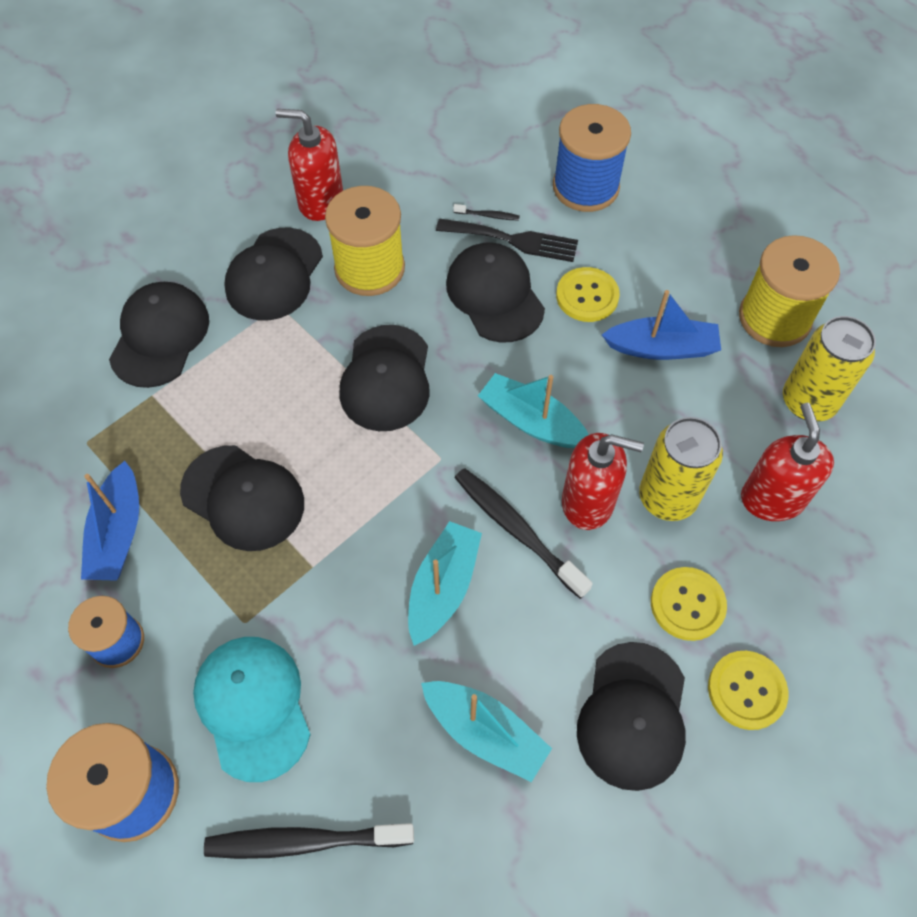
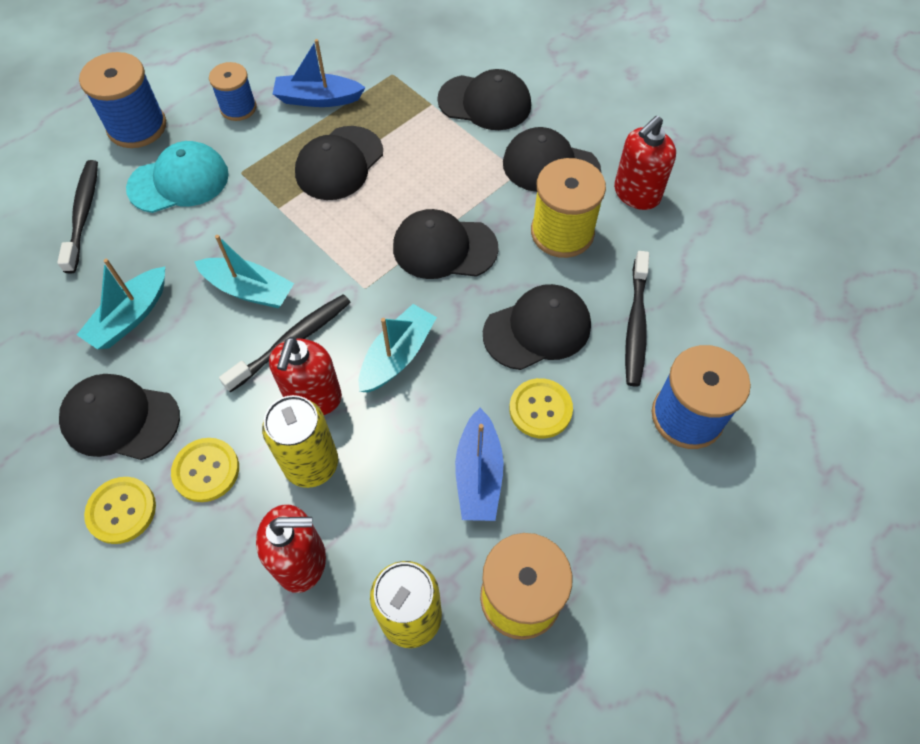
camera: 90 degrees right, 0 degrees up
red soap dispenser [276,109,343,221] -> red soap dispenser turned 150 degrees counterclockwise [614,116,676,210]
black fork [436,219,578,262] -> none
black toothbrush [453,204,520,220] -> black toothbrush [625,251,649,387], size x2.25

